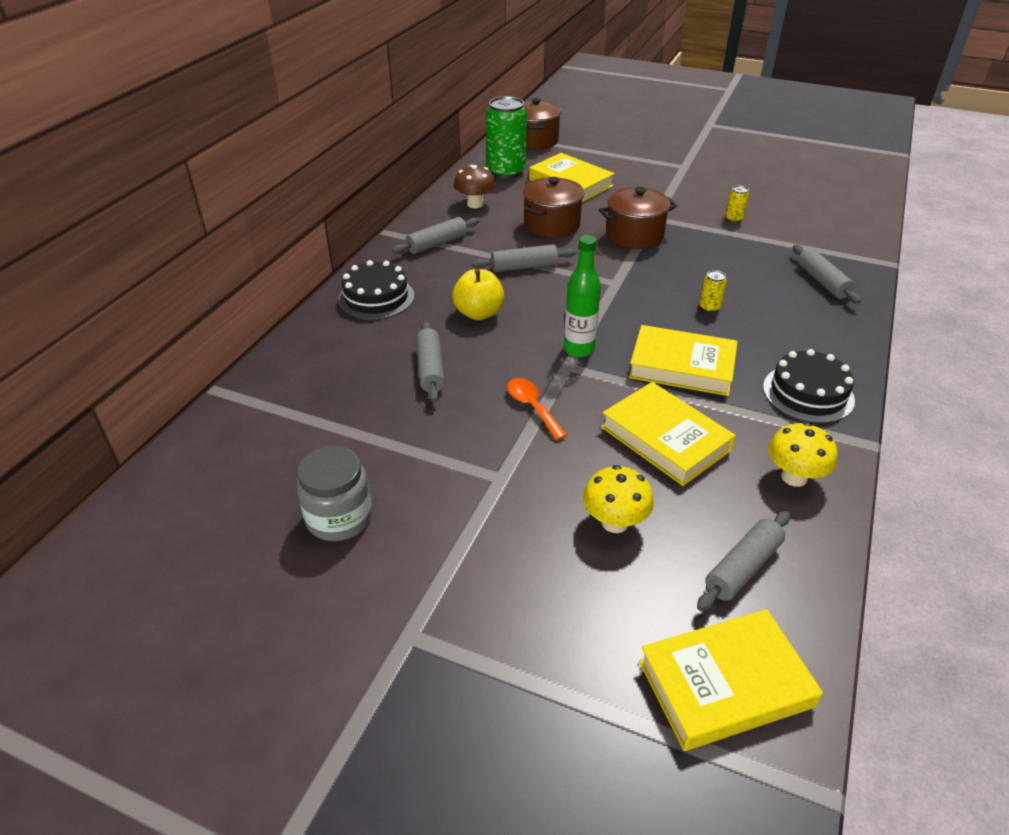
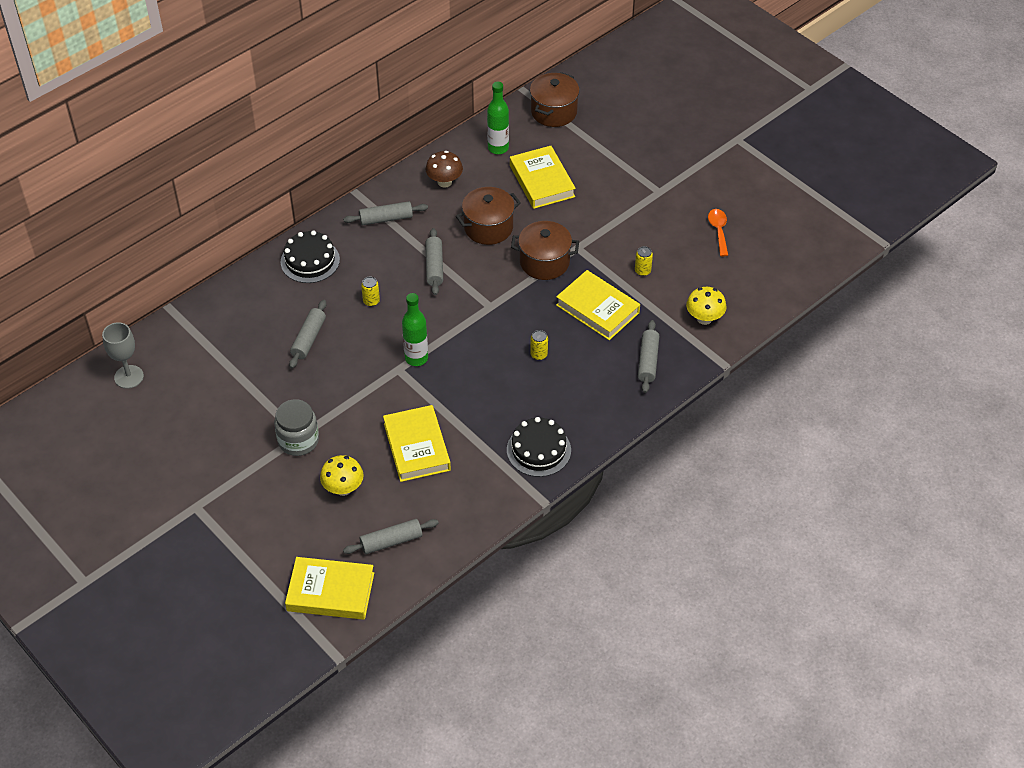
camera: 25 degrees right, 10 degrees up
grey jar [296,446,372,541] -> grey jar moved to [274,399,319,456]
yellow apple [452,268,504,320] -> yellow can [361,277,380,306]
grey rolling pin [472,244,576,272] -> grey rolling pin turned 75 degrees clockwise [425,228,443,295]
green can [486,96,527,179] -> green bottle [487,82,509,154]
orange spoon [507,378,567,440] -> orange spoon moved to [708,209,728,256]
yellow book [628,325,738,396] -> yellow book moved to [556,270,640,340]
yellow mushroom [768,422,838,487] -> yellow mushroom moved to [686,287,727,325]
none -> grey goblet [102,322,144,389]

